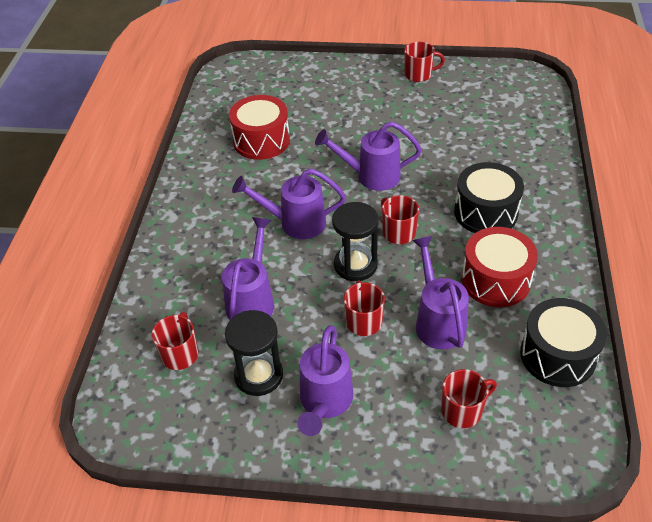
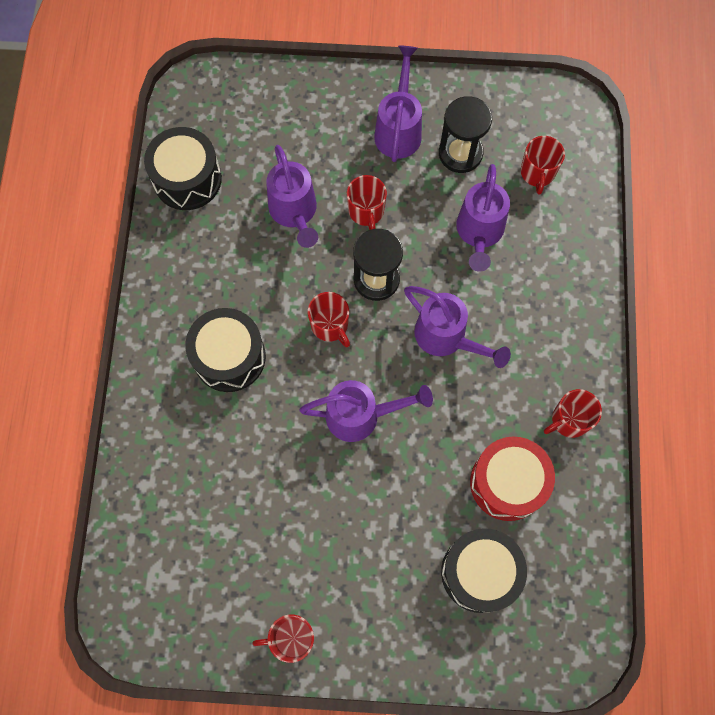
camera: 175 degrees right, 25 degrees up
purple watering can [232,169,346,239] -> purple watering can turned 45 degrees clockwise [404,286,511,368]
red mug [441,369,497,428] -> red mug moved to [544,389,602,438]
red drum [462,227,538,307] -> none
none -> black drum [441,528,527,613]

